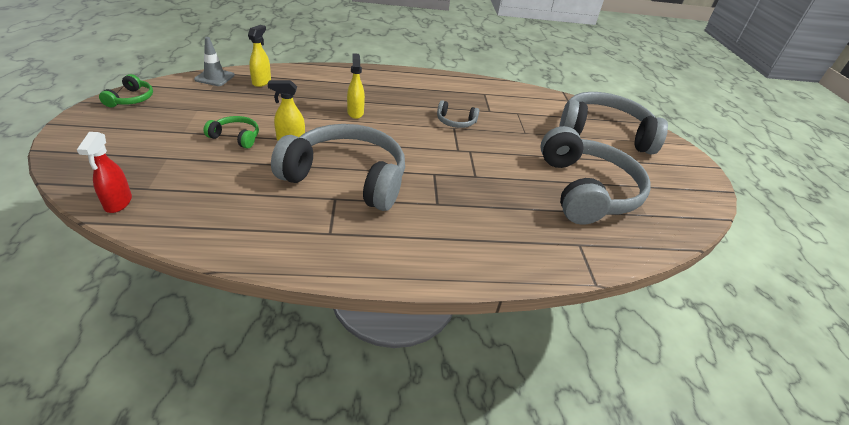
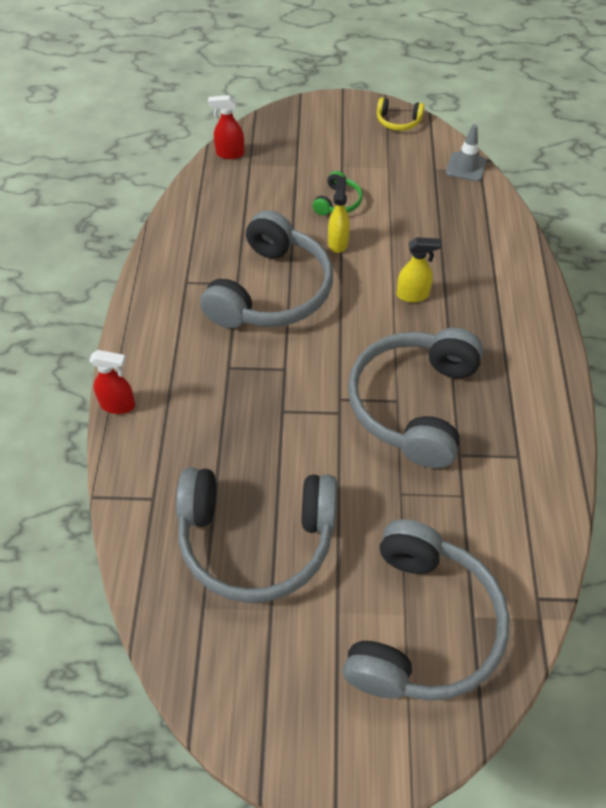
camera: 100 degrees right, 15 degrees up
green headphones [99,74,153,107] -> yellow headphones [377,97,424,131]
yellow spray bottle [248,25,271,87] -> none
grey headphones [437,100,479,128] -> grey headphones [348,328,483,468], size x2.35
none -> red spray bottle [89,350,135,414]

